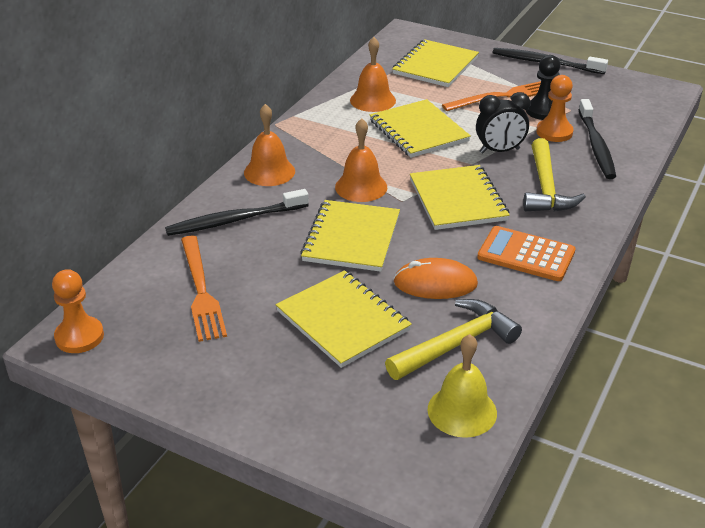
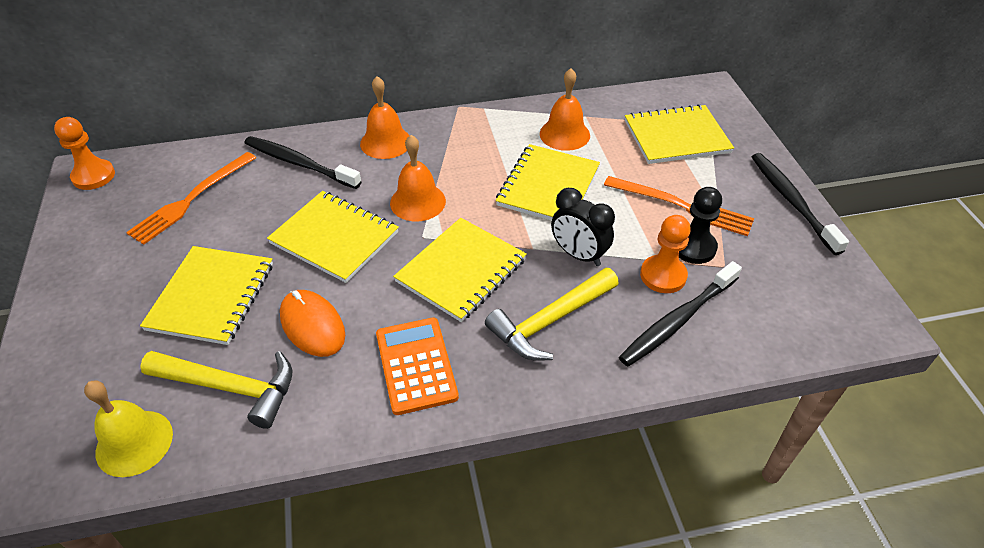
camera: 50 degrees right, 10 degrees up
yellow notebook [301,200,400,272] -> yellow notebook turned 60 degrees clockwise [267,191,399,283]

